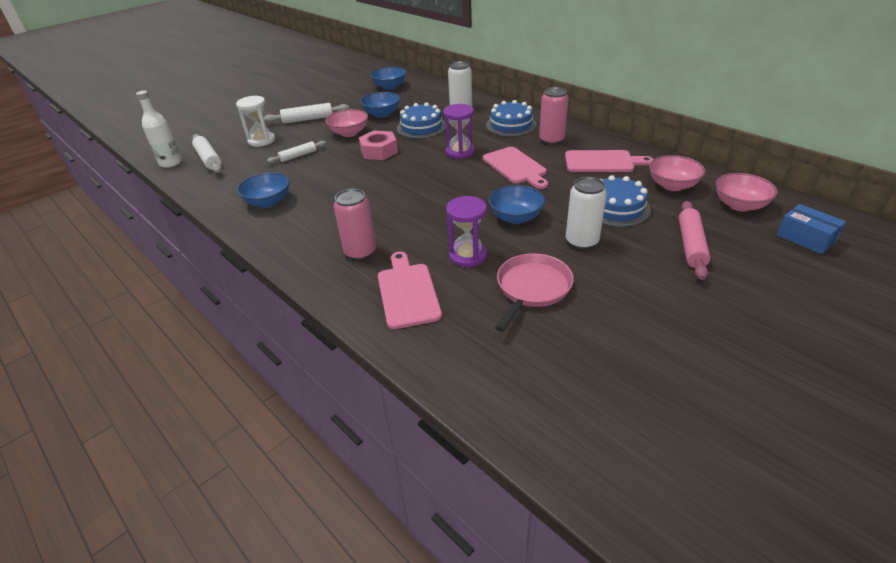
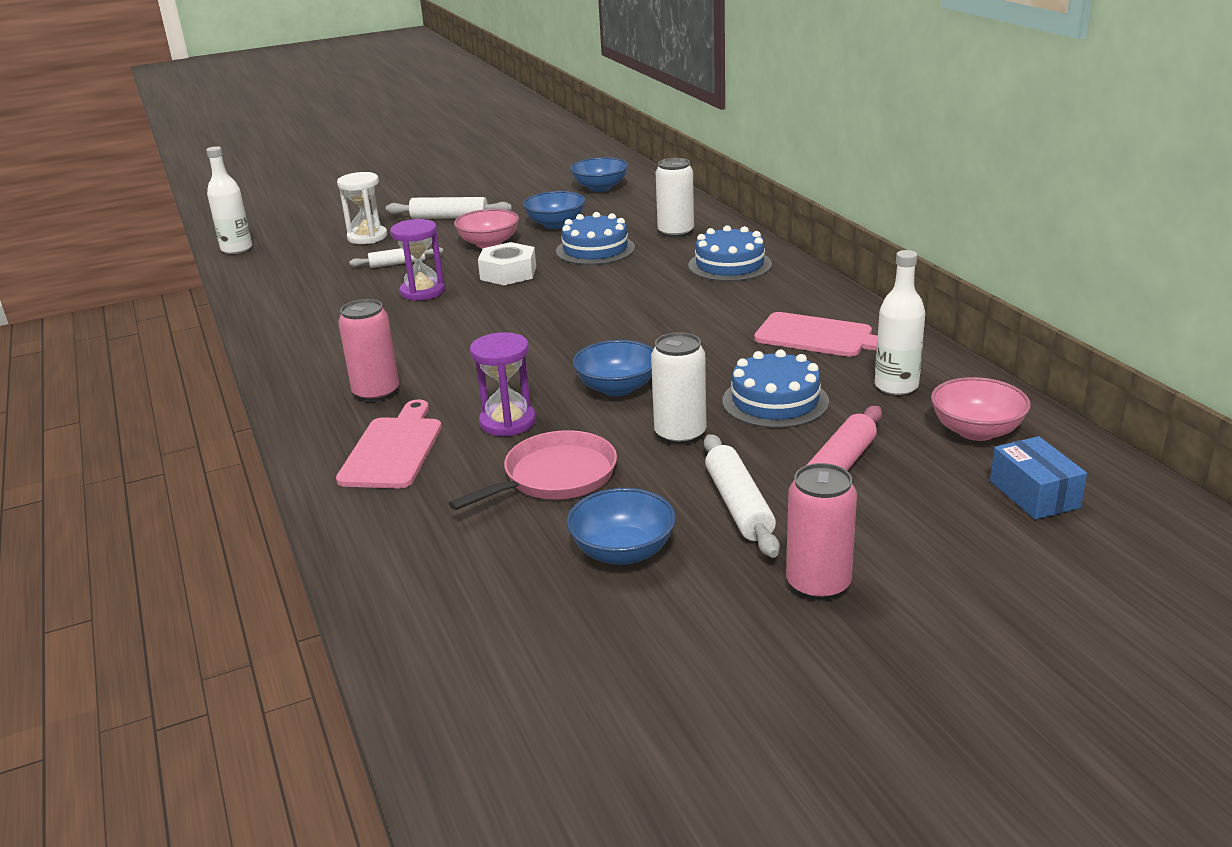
camera: 20 degrees right, 10 degrees down
white rolling pin [192,134,222,173] -> white rolling pin moved to [704,434,780,558]
blue bowl [237,172,290,208] -> blue bowl moved to [566,488,676,565]
pink nut [359,131,398,160] -> white nut [478,242,536,285]
purple hourglass [443,104,475,159] -> purple hourglass moved to [390,219,445,301]
pink cutting board [483,147,548,189] -> none
pink can [539,87,569,145] -> pink can moved to [786,463,857,601]
pink bowl [649,155,706,191] -> white bottle [875,250,925,395]

